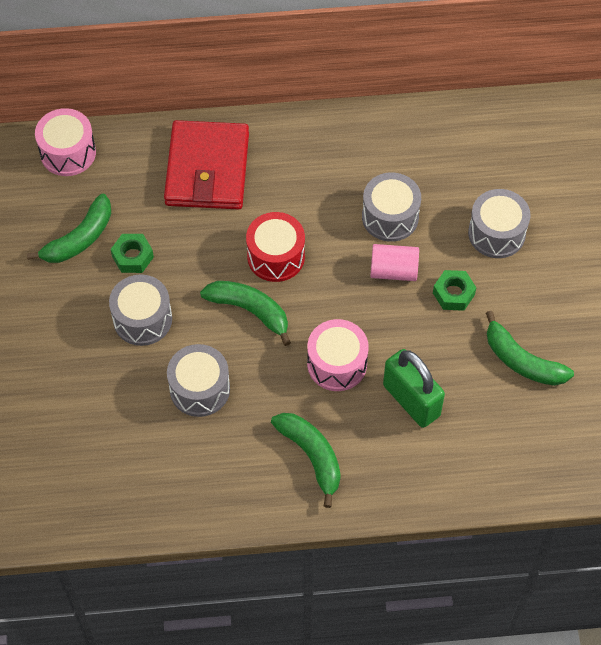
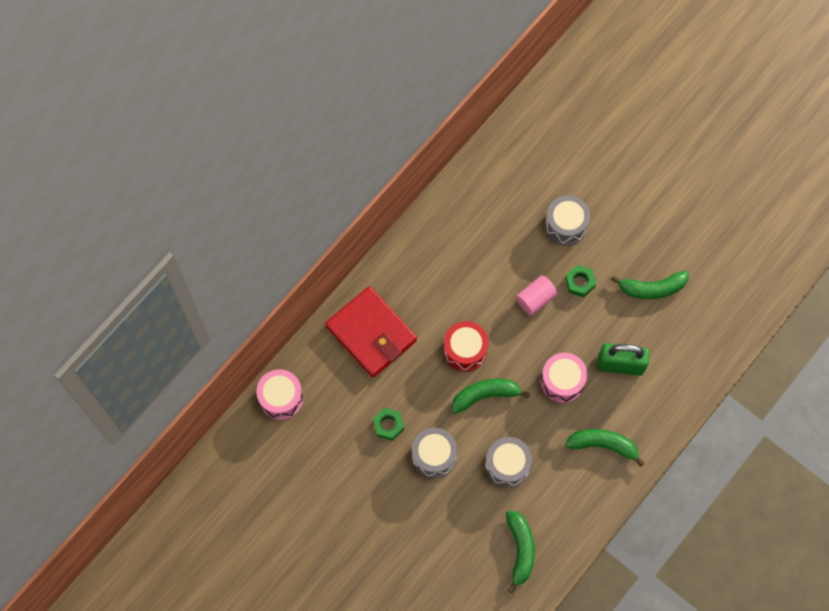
camera: 45 degrees left, 10 degrees up
green banana [27,194,111,263] -> green banana moved to [506,510,535,593]
grey drum [362,173,421,242] -> none

